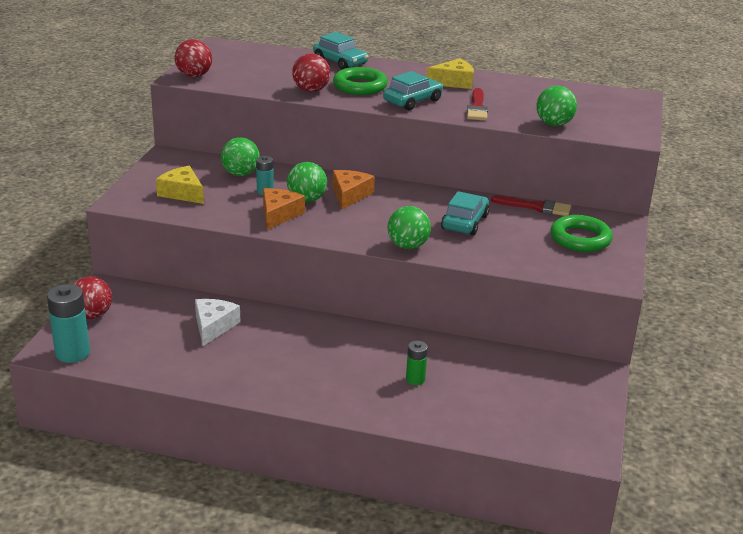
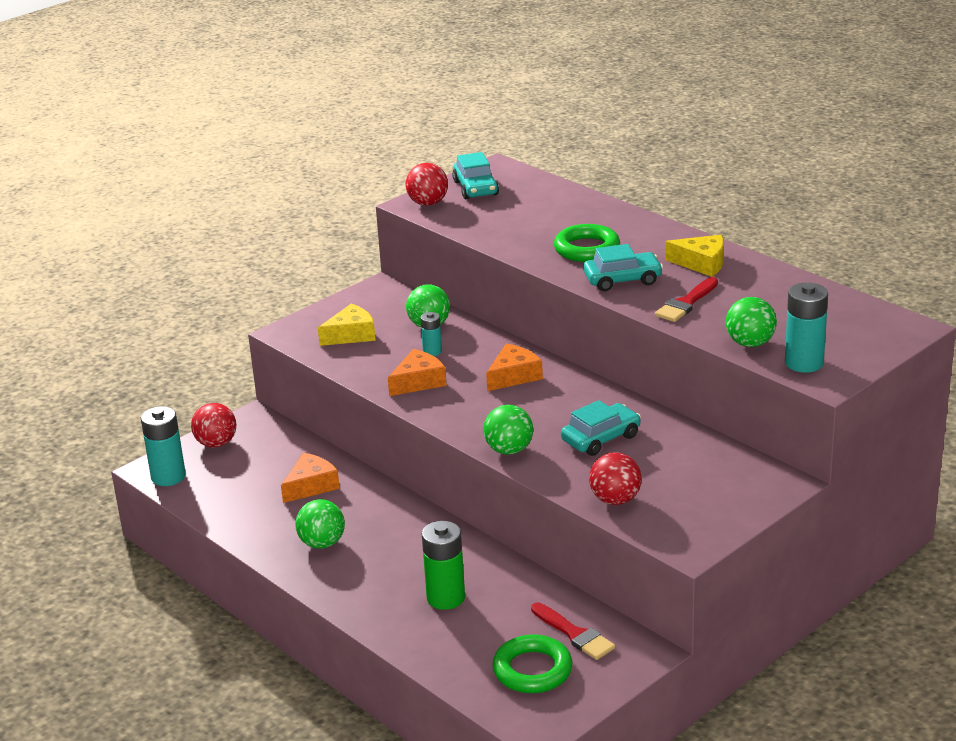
camera: 35 degrees right, 0 degrees up
yellow cheese [156,166,204,204] -> yellow cheese turned 75 degrees clockwise [318,304,376,346]
white cheese [195,299,241,346] -> orange cheese [281,453,340,503]
green ball [287,162,327,202] -> green ball moved to [295,499,345,549]
red ball [292,53,330,92] -> red ball moved to [589,452,642,505]
turquoise car [313,32,368,70] -> turquoise car moved to [452,152,499,199]
green battery [406,341,428,385] -> green battery [422,521,465,610], size x1.77
red brush [491,195,571,216] -> red brush moved to [531,602,615,660]
green ring [550,215,613,252] -> green ring moved to [492,634,572,693]
none -> turquoise battery [785,283,828,373]

